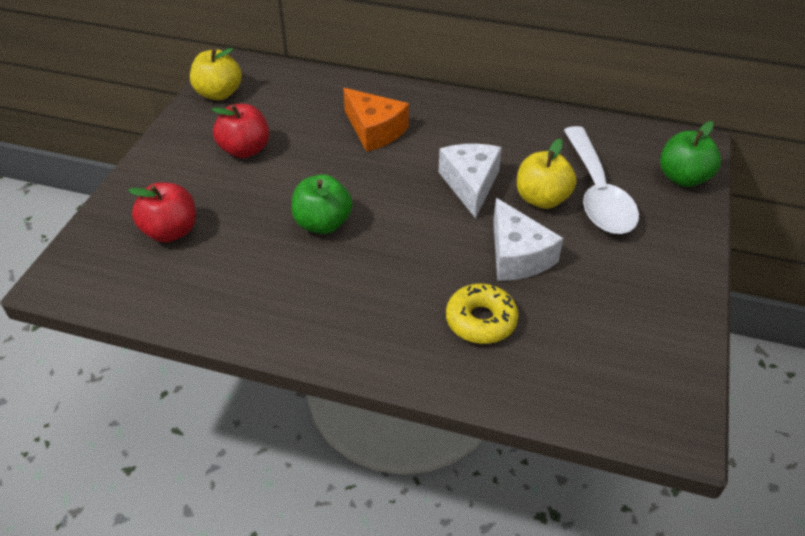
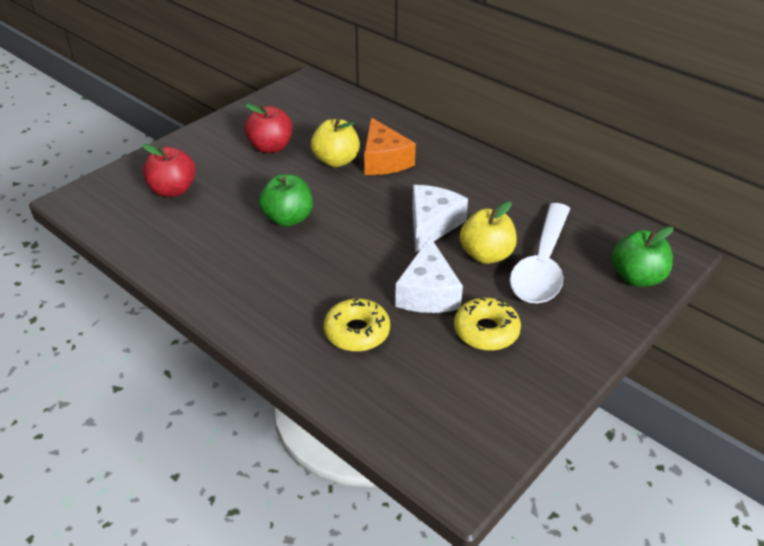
camera: 25 degrees right, 5 degrees down
yellow apple [190,48,242,100] -> yellow apple moved to [311,119,360,167]
none -> yellow donut [454,297,521,351]

